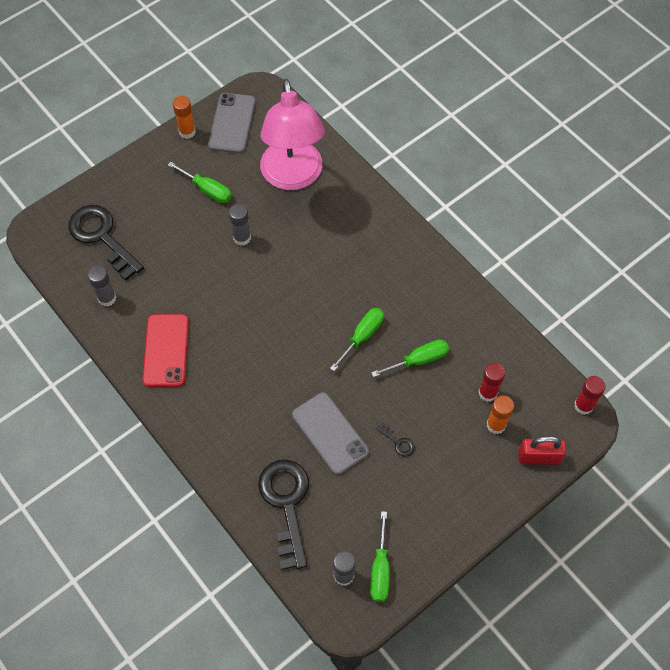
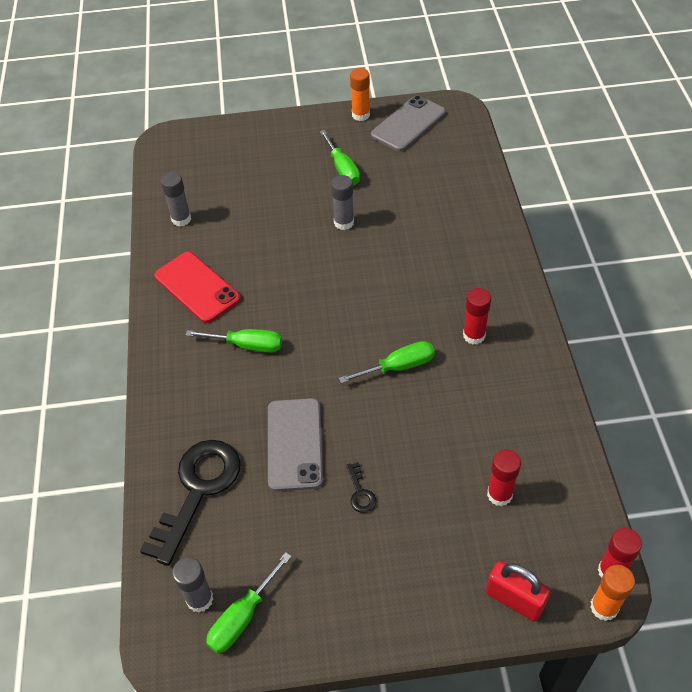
camera: 35 degrees right, 10 degrees down
black key [68,205,144,281] -> none
red phone [142,314,189,387] -> red phone turned 75 degrees counterclockwise [154,252,241,323]
pink lamp [260,79,325,190] -> none
green screwdriver [371,340,449,377] -> green screwdriver moved to [186,329,282,353]
orange glue stick [487,396,514,434] -> orange glue stick moved to [590,565,635,621]
none -> red glue stick [463,288,491,344]

